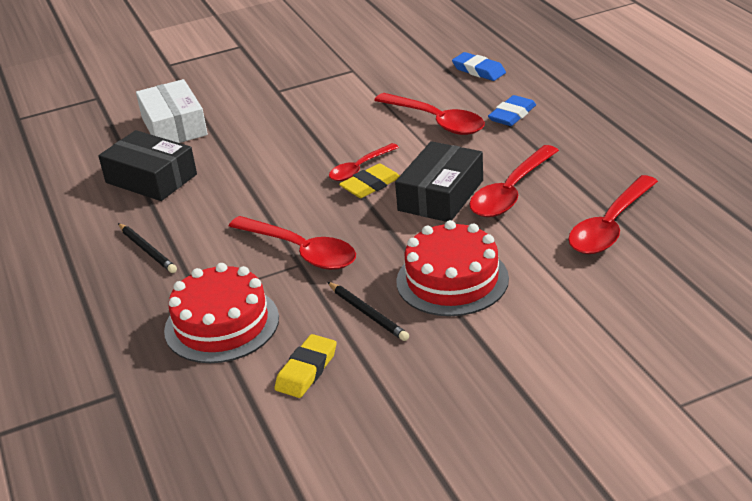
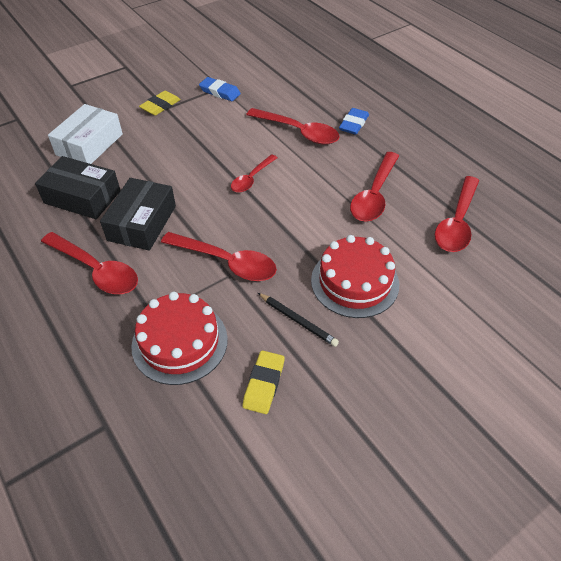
camera: 15 degrees left, 15 degrees up
black pencil [118,223,177,273] -> red spoon [41,232,138,294]
white box [136,79,208,143] -> white box turned 60 degrees clockwise [48,104,123,164]
yellow eraser [339,163,400,198] -> yellow eraser moved to [139,91,181,116]
black box [395,141,483,222] -> black box moved to [100,178,176,251]
blue eraser [452,52,506,81] -> blue eraser moved to [199,77,241,101]

